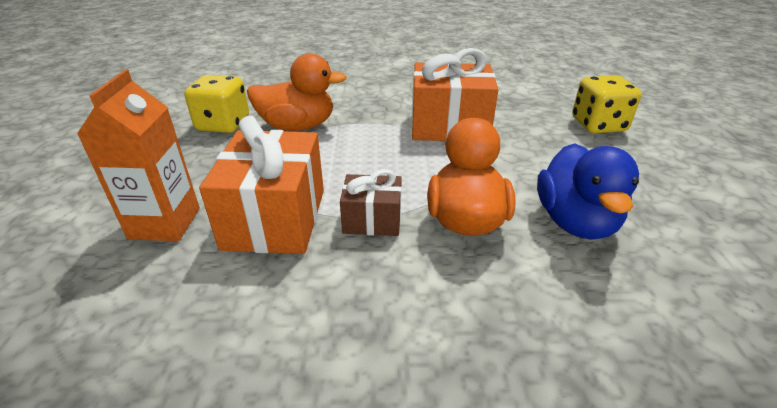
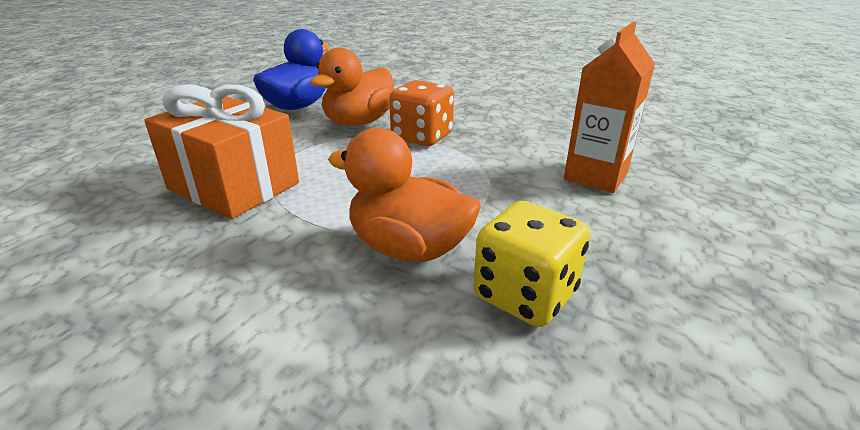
camera: 150 degrees left, 5 degrees down
orange gift [199,116,324,254] -> none
brown gift [340,169,402,236] -> orange dice [389,80,454,146]
yellow dice [572,75,642,133] -> none

